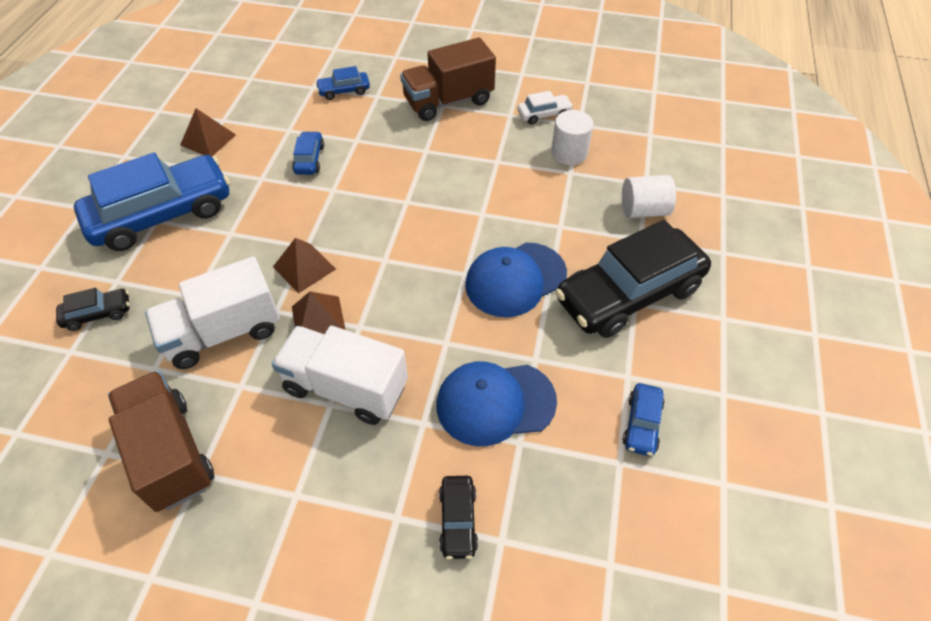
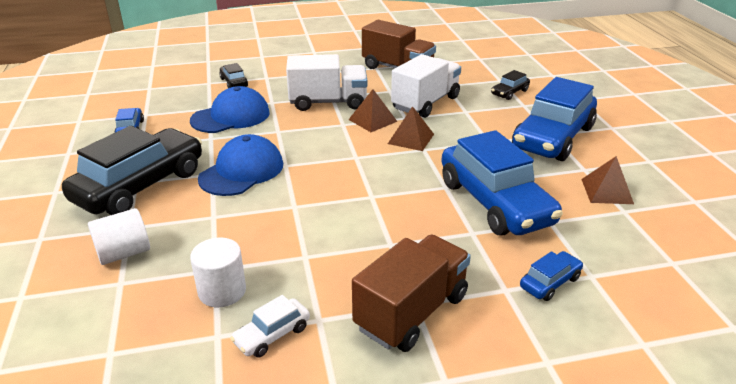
camera: 155 degrees right, 20 degrees down
blue car [292,131,324,175] -> blue car [441,130,563,236], size x2.33

